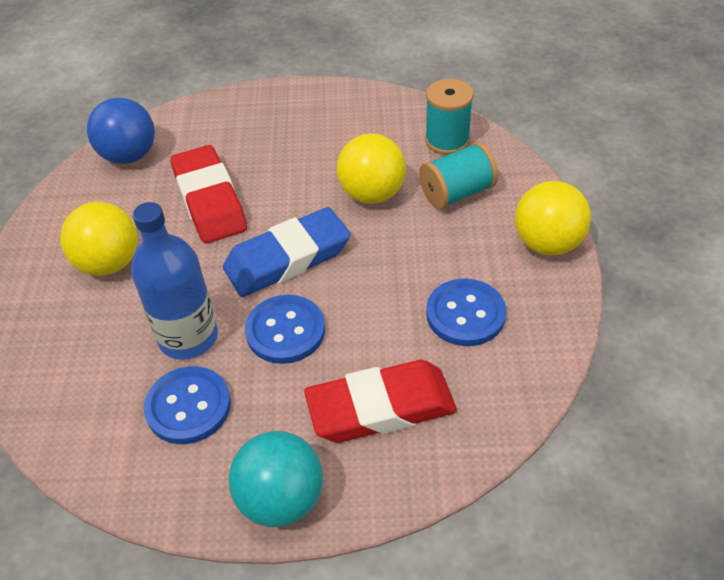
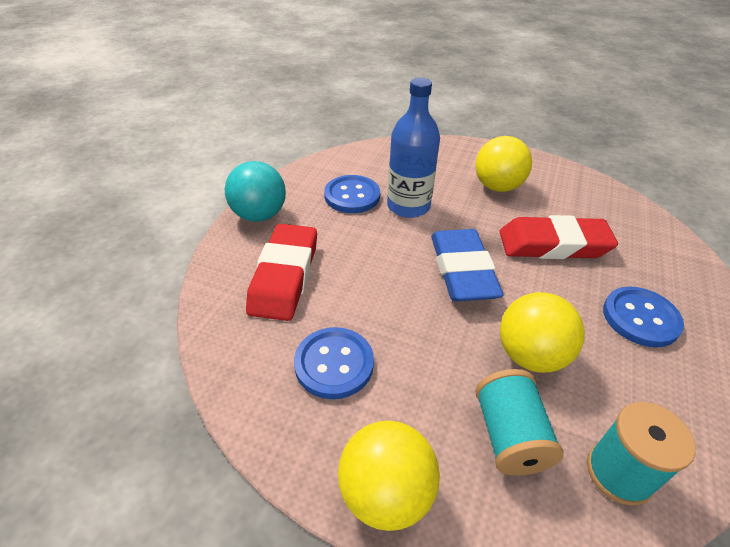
camera: 110 degrees right, 5 degrees down
blue ball [87,98,155,164] -> none
blue button [245,295,325,364] -> blue button moved to [603,286,684,348]

